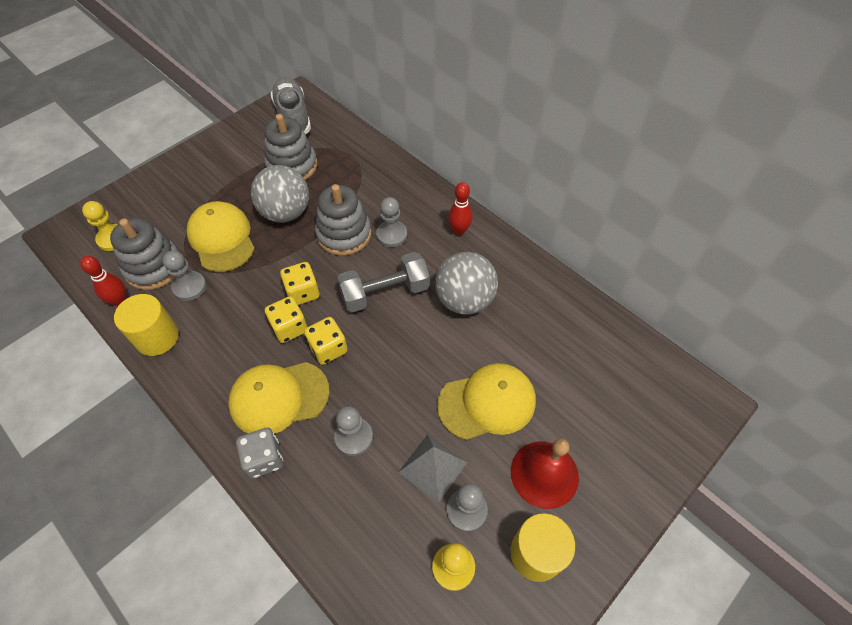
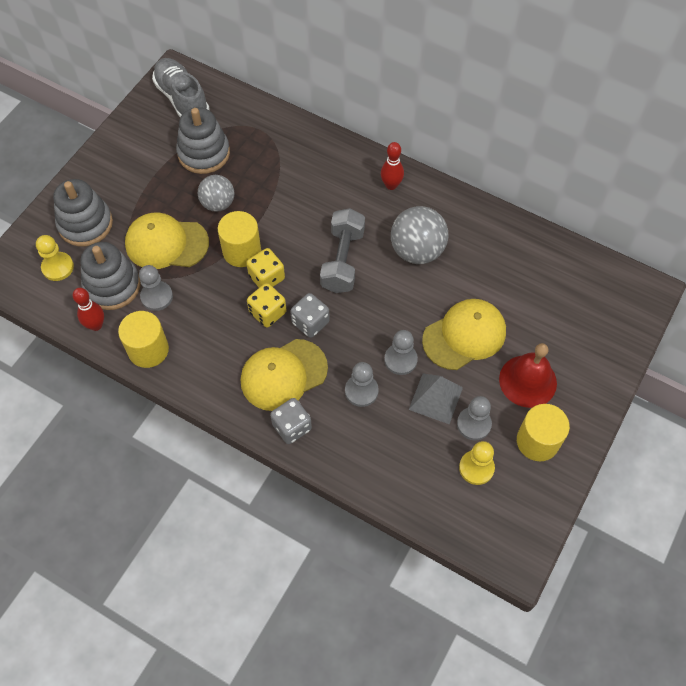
camera: 15 degrees left, 5 degrees up
yellow cap [186,201,255,272] -> yellow cap turned 45 degrees counterclockwise [125,212,209,269]
grey ball [251,165,309,223] -> grey ball [198,175,234,212], size x0.66
yellow dice [304,317,348,365] -> grey dice [290,293,330,338]
grey stacking toy [315,184,371,255] -> grey stacking toy moved to [53,179,113,246]
grey dumbbell [337,252,430,312] -> grey dumbbell turned 45 degrees counterclockwise [320,208,365,293]
grey pawn [376,197,407,247] -> grey pawn moved to [384,330,418,375]
none -> yellow cylinder [218,211,261,267]

